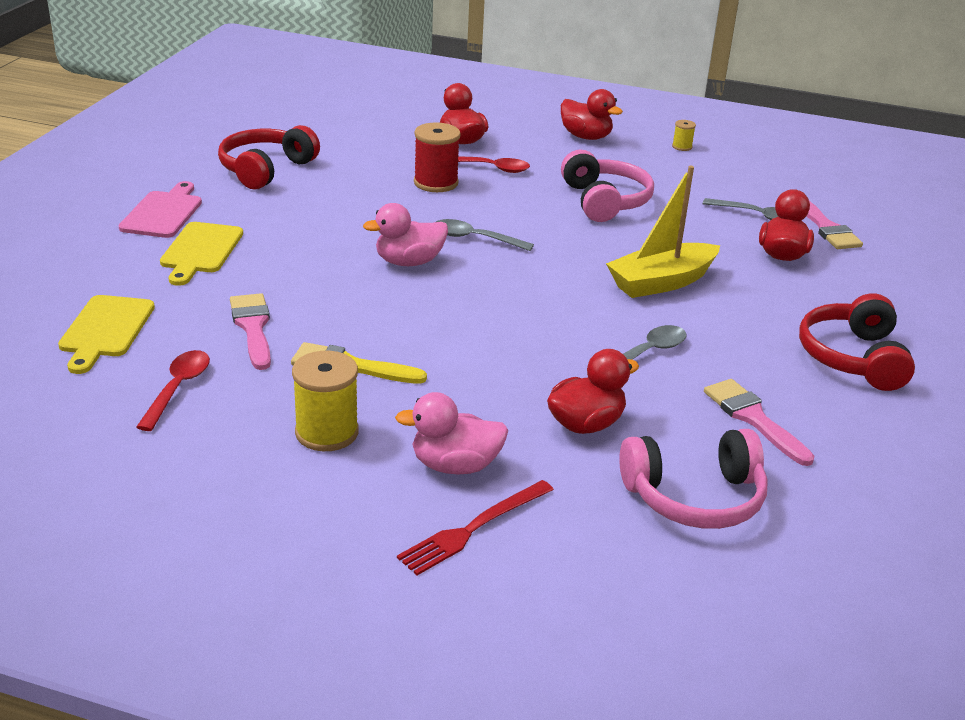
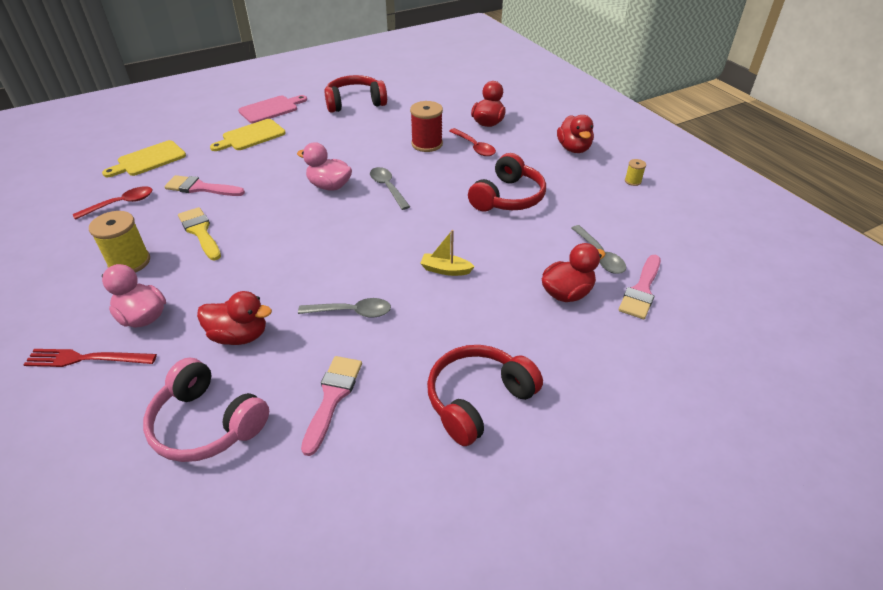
camera: 45 degrees right, 10 degrees up
pink brush [230,293,271,370] -> pink brush turned 105 degrees counterclockwise [164,175,245,196]
pink headphones [561,150,654,222] -> red headphones [468,153,546,211]
yellow boat [606,166,720,298] -> yellow boat [420,230,475,276], size x0.52

